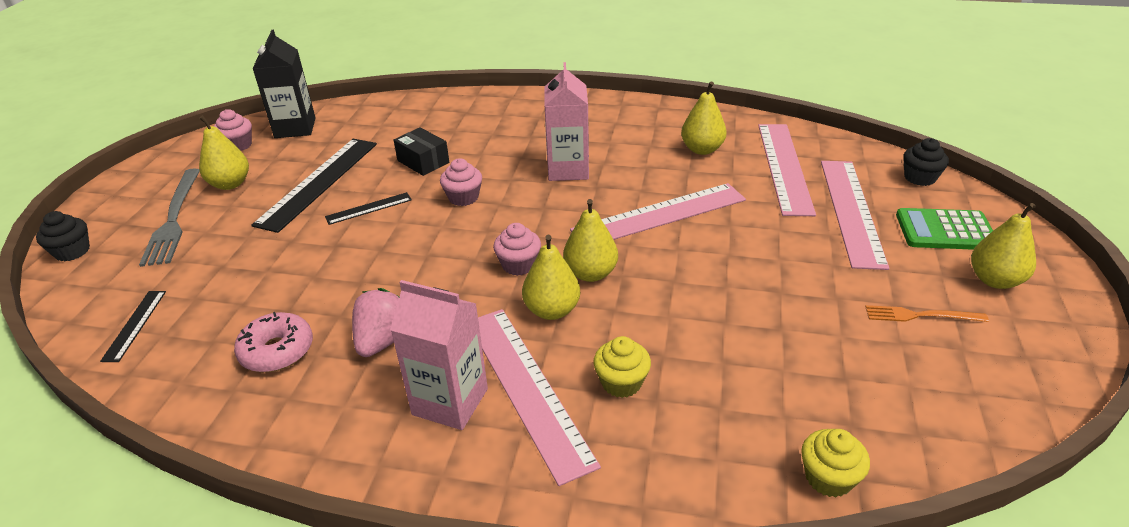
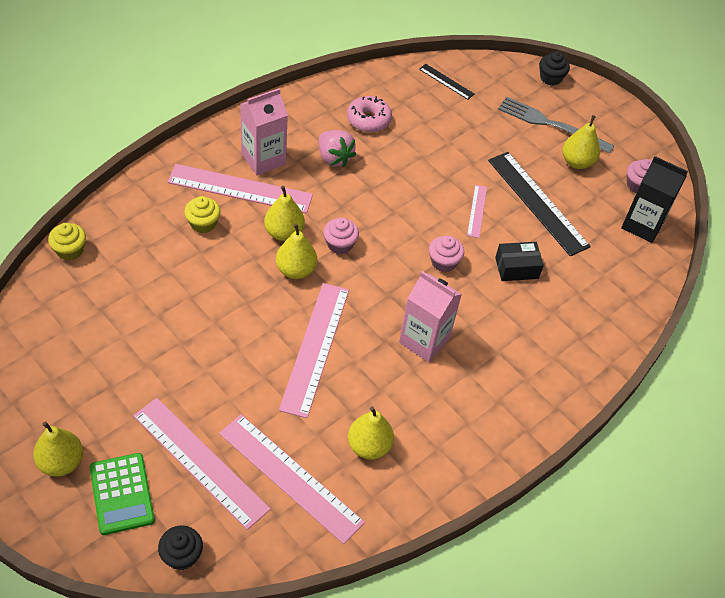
camera: 120 degrees right, 15 degrees up
black ruler [325,192,412,225] -> pink ruler [467,185,487,238]
orange fork [865,305,989,322] -> none
green calculator [896,208,993,250] -> green calculator turned 120 degrees clockwise [90,453,155,535]

